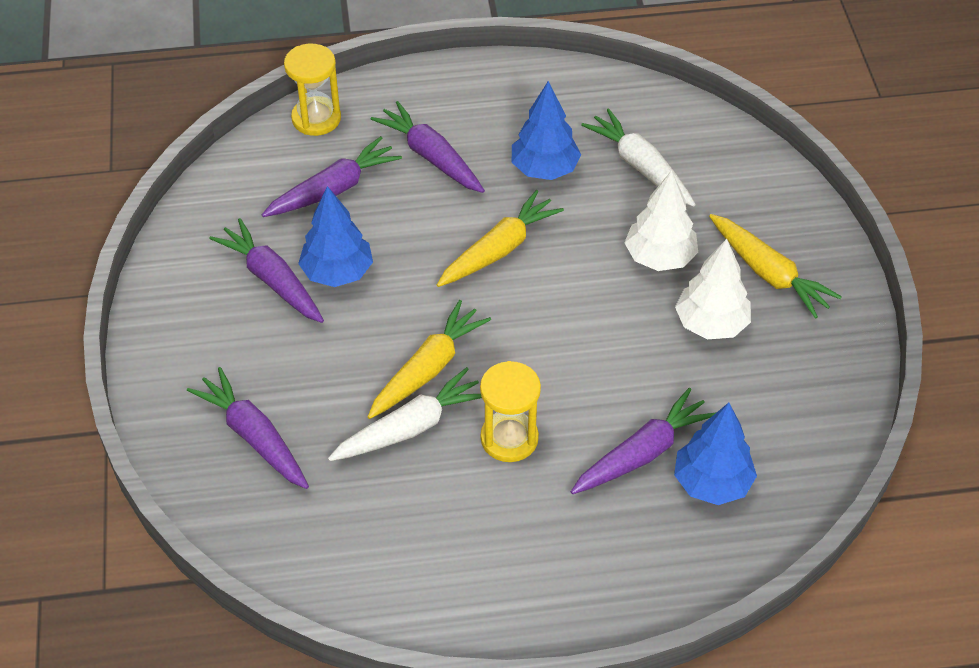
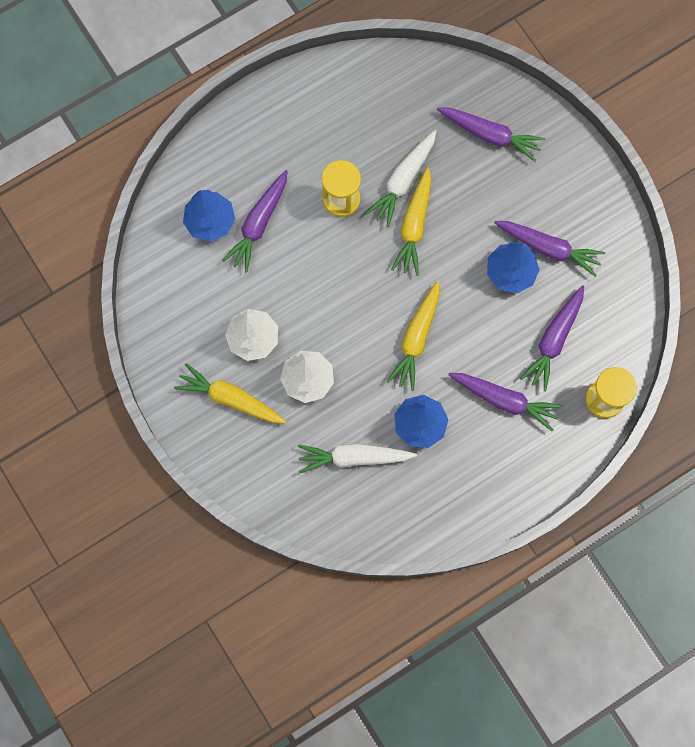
camera: 155 degrees right, 25 degrees up
white carrot [581,109,696,207] -> white carrot turned 150 degrees clockwise [298,444,417,473]

